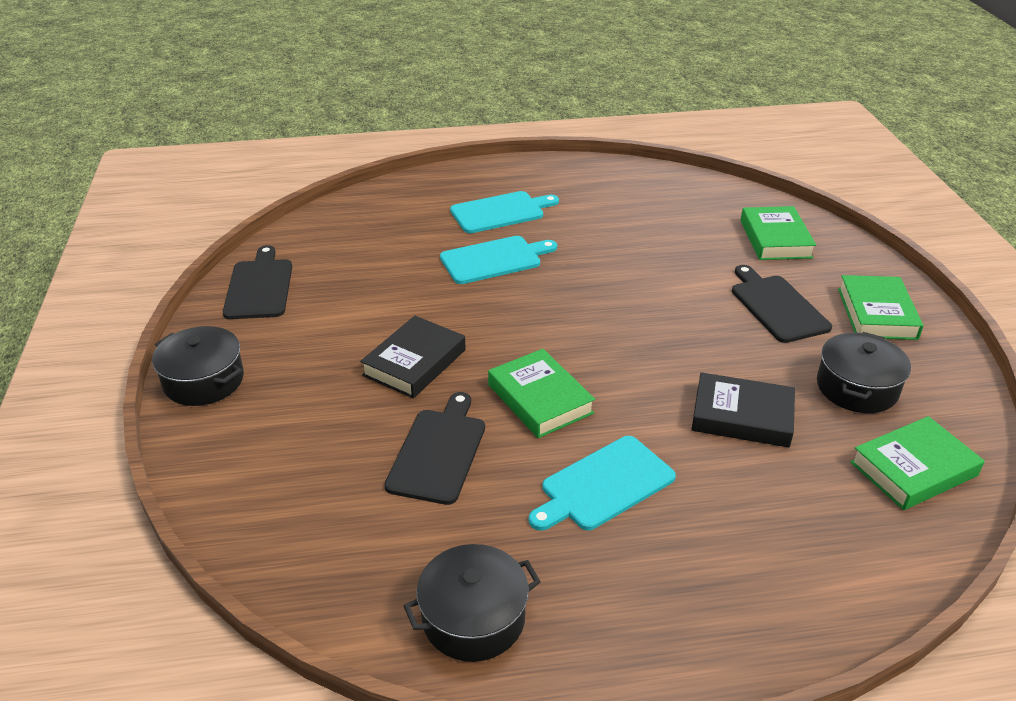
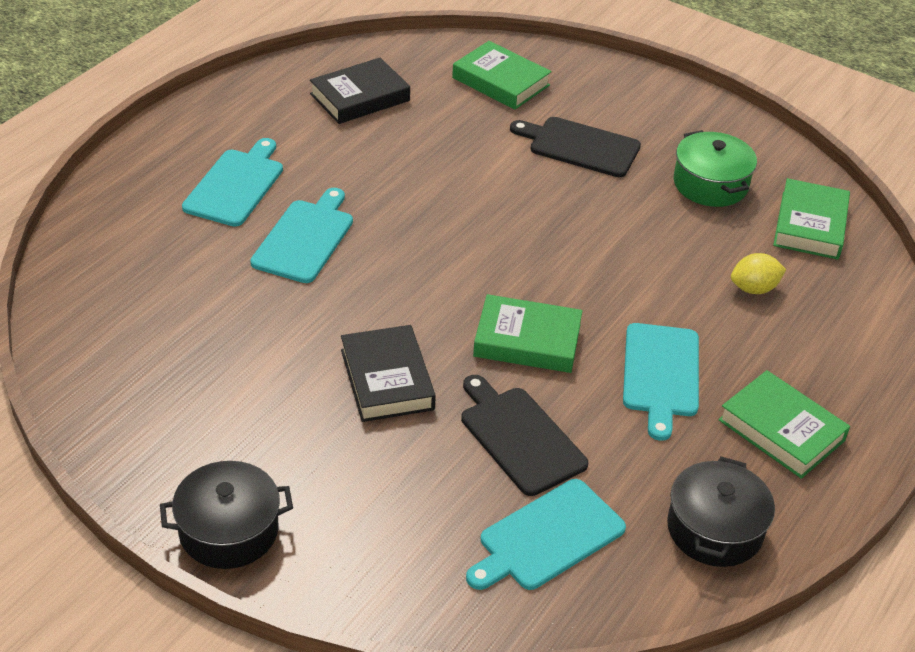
camera: 50 degrees left, 5 degrees up
black cutting board [223,245,292,319] -> none
black book [692,372,795,447] -> black book moved to [310,58,410,124]
black pot [817,332,911,413] -> green pot [674,130,757,207]
green book [838,275,924,340] -> green book moved to [718,370,850,479]
none -> turquoise cutting board [466,479,626,590]
none -> yellow lemon [731,253,786,294]

